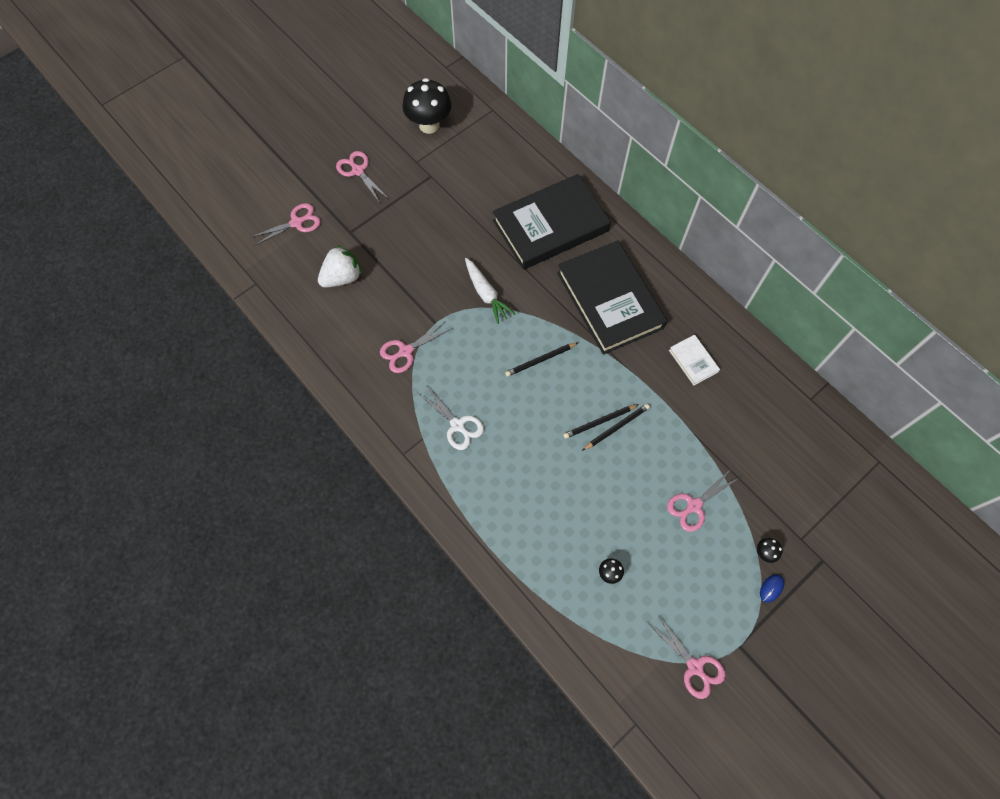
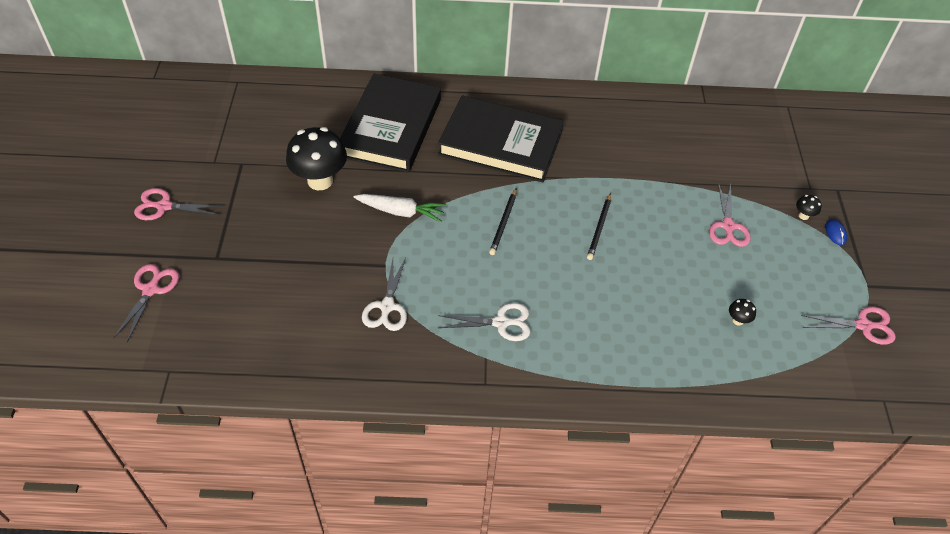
camera: 50 degrees left, 15 degrees down
white strawberry [318,245,362,288] -> none
pink scissors [380,321,451,373] -> white scissors [362,258,407,331]
black mushroom [403,78,451,134] -> black mushroom moved to [286,127,347,190]
black pencil [582,404,650,451] -> none
white book [669,334,720,385] -> none

